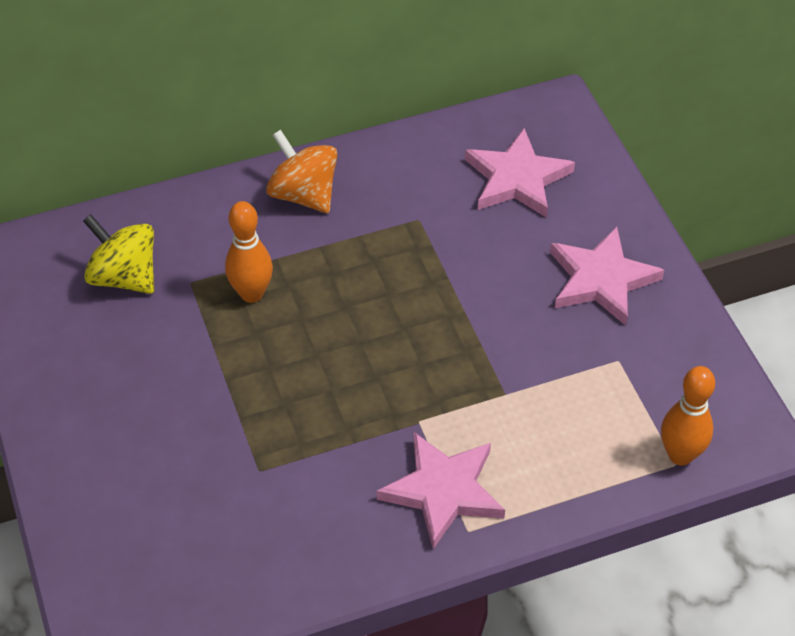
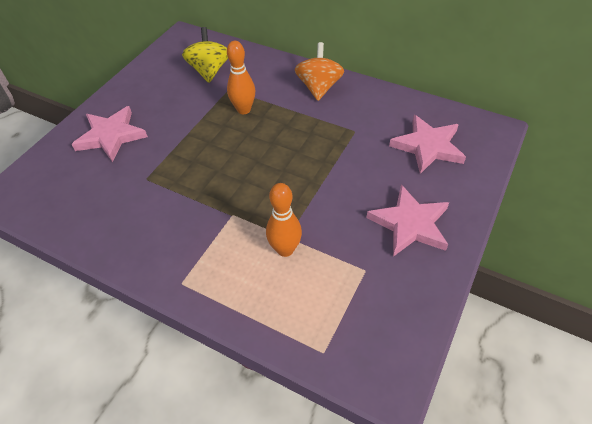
camera: 50 degrees right, 0 degrees up
pink star [377,432,505,549] -> pink star moved to [71,106,148,162]
orange bowling pin [661,366,715,466] -> orange bowling pin moved to [266,183,302,257]

